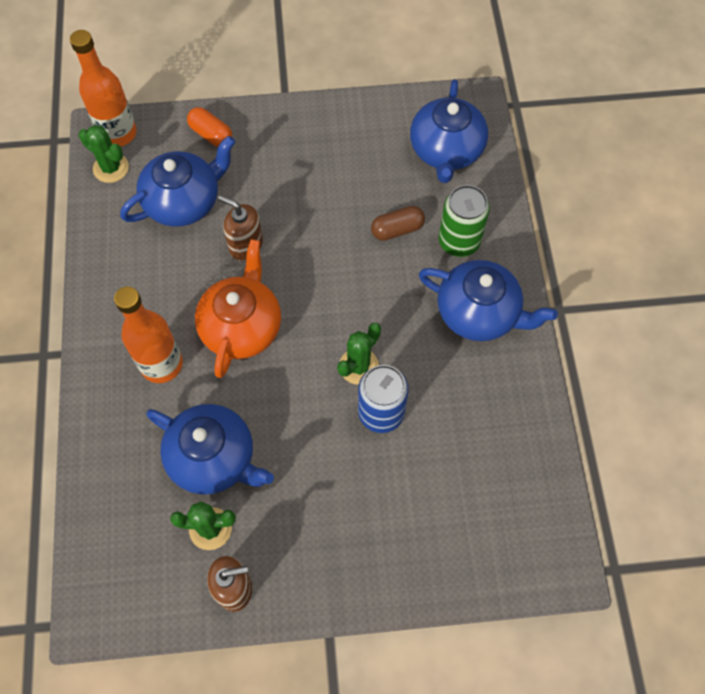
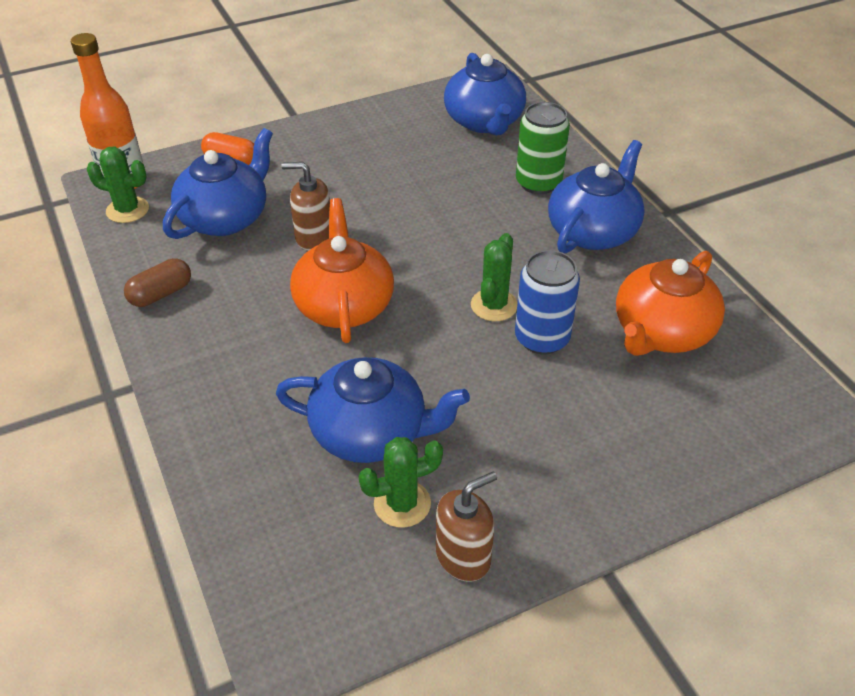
camera: 20 degrees left, 20 degrees down
orange bottle [114,287,183,383] -> none
brown capsule [371,206,425,241] -> brown capsule moved to [124,258,191,307]
blue teapot [419,260,558,341] -> blue teapot turned 60 degrees counterclockwise [548,140,645,254]
none -> orange teapot [616,251,725,356]

